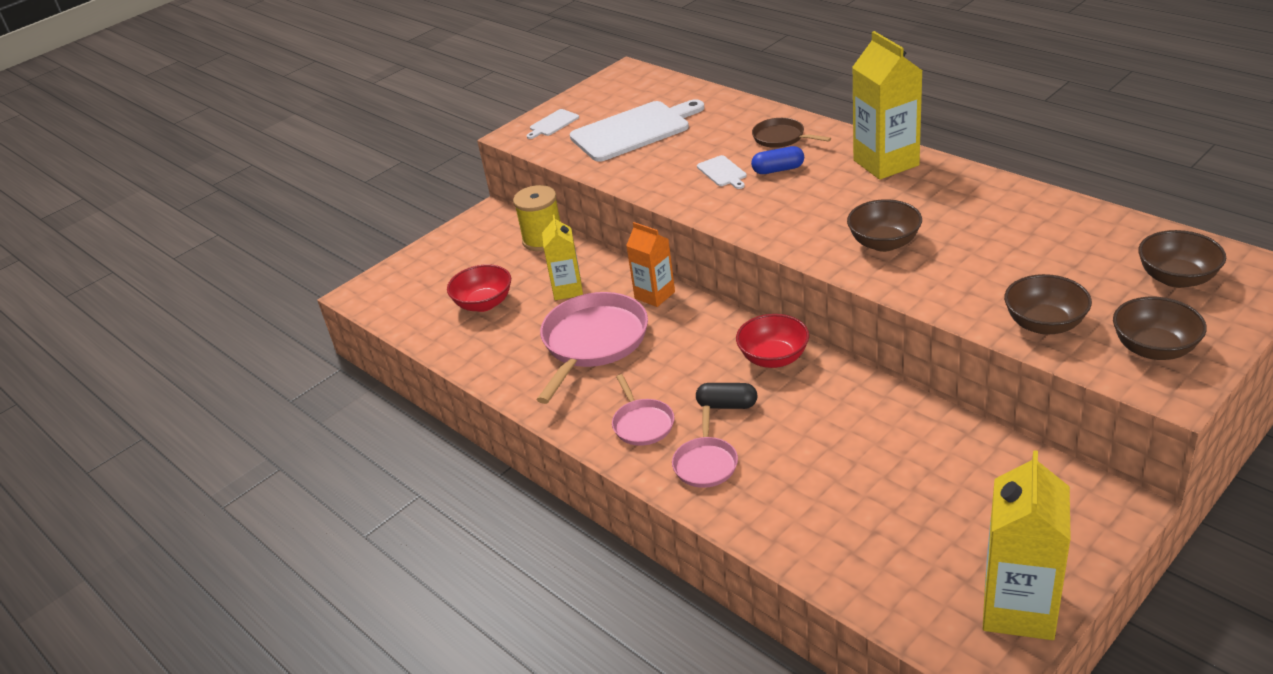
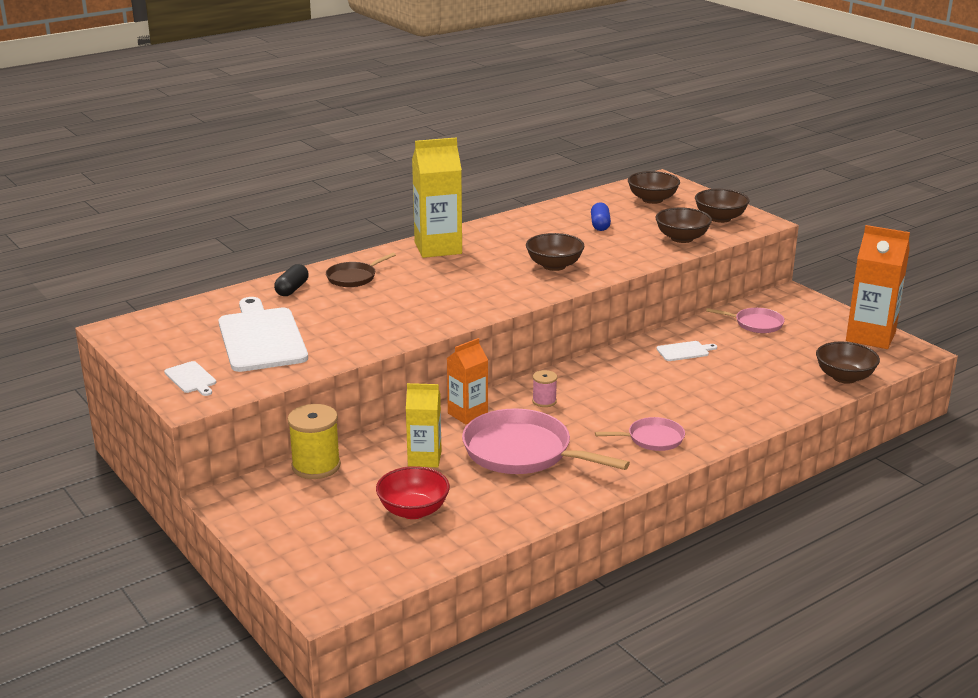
camera: 85 degrees left, 10 degrees down
pink pan [672,406,738,488] -> pink pan moved to [706,308,784,333]
black capsule [696,383,757,409] -> black capsule moved to [274,264,309,296]
white cutting board [697,155,747,189] -> white cutting board moved to [656,341,717,361]
red bowl [736,314,809,368] -> none
blue capsule [751,146,804,174] -> blue capsule moved to [591,202,611,231]
yellow carton [983,450,1071,640] -> orange carton [846,225,910,349]
none -> pink spool [532,370,557,407]
none -> brown bowl [816,342,880,384]

